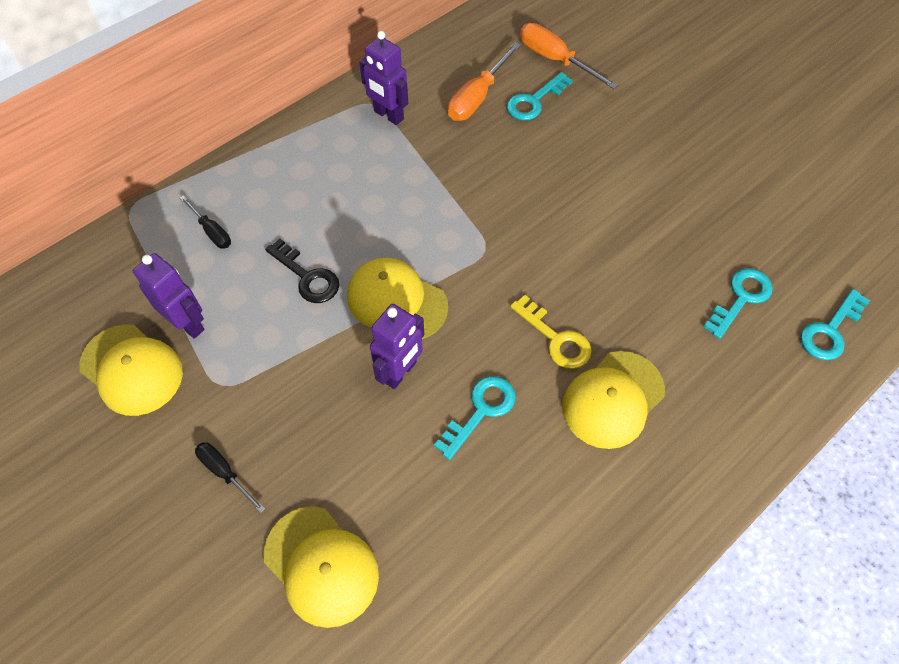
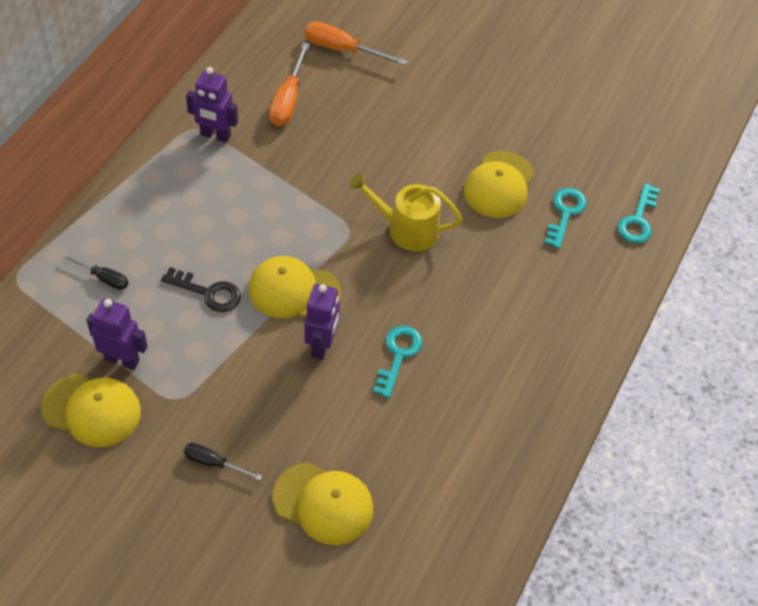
camera: 25 degrees left, 5 degrees down
turquoise key [507,72,573,120] -> none
yellow key [510,295,592,369] -> none
yellow cap [562,351,665,449] -> yellow cap moved to [464,151,534,218]
none -> yellow watering can [349,173,463,251]

